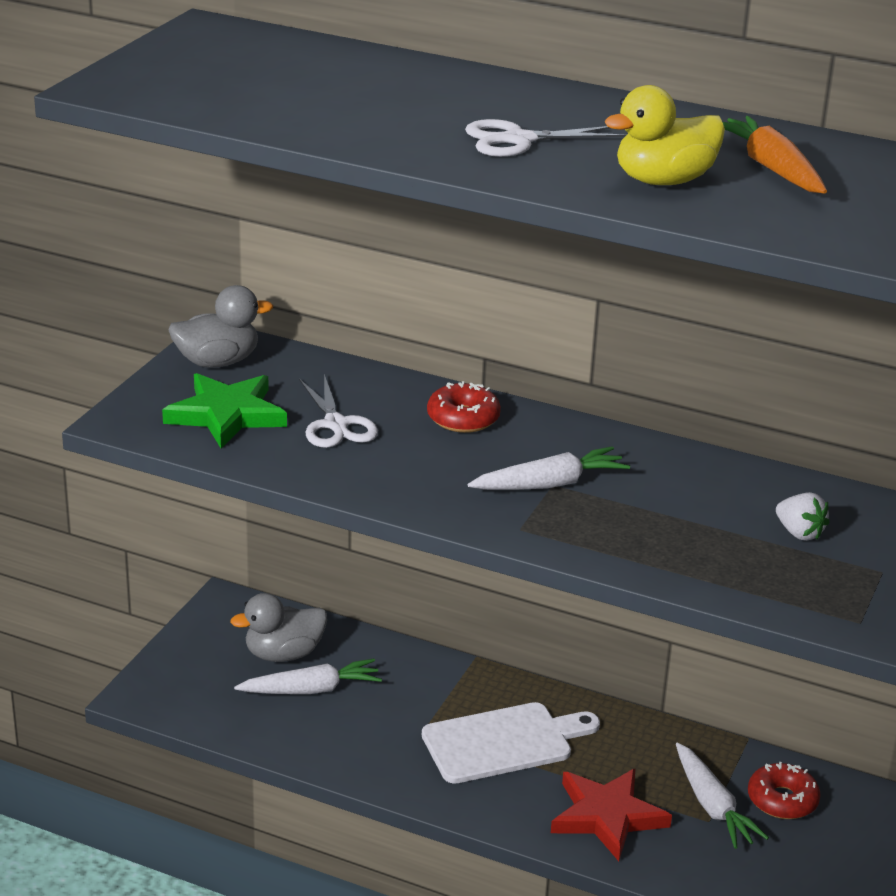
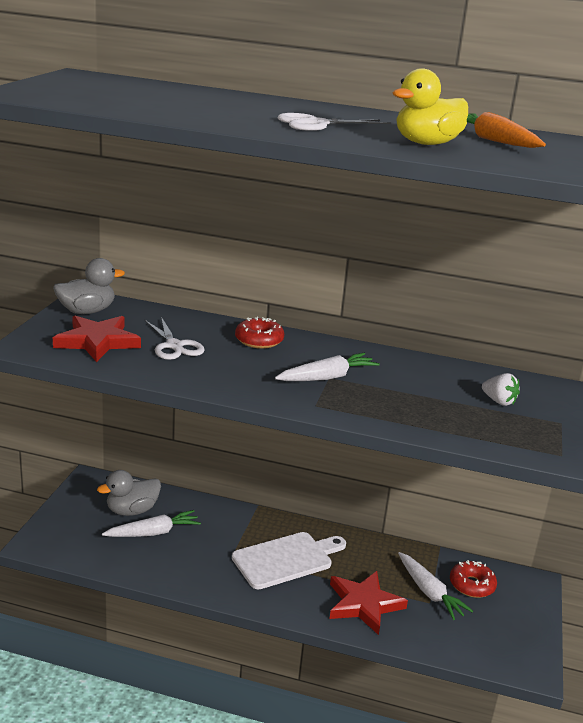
camera: 10 degrees left, 5 degrees down
green star [162,373,287,448] -> red star [53,316,141,362]

